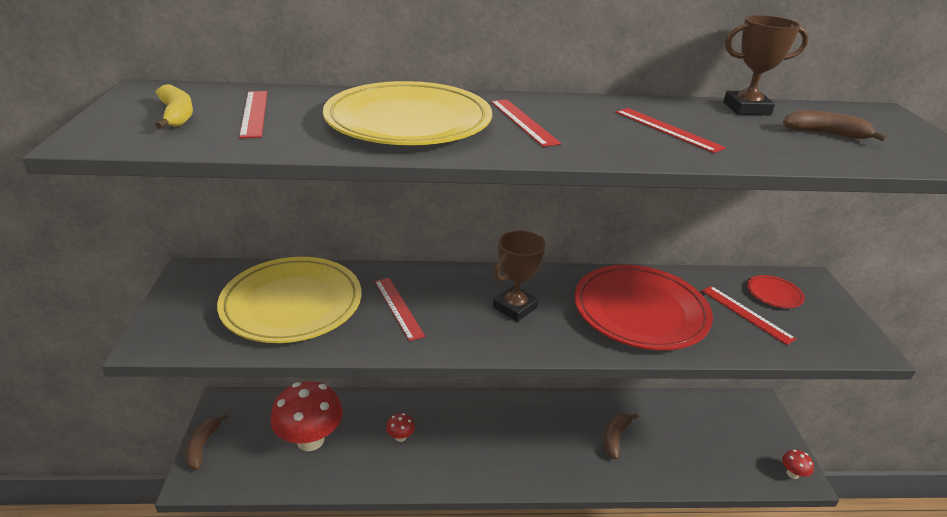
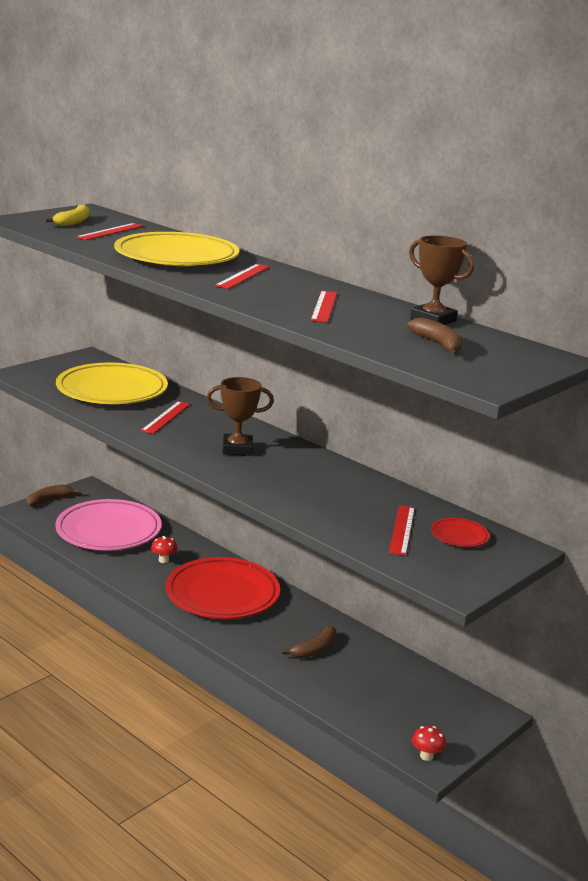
camera: 45 degrees right, 10 degrees down
red mushroom [270,381,343,451] -> pink plate [55,499,162,550]
red plate [574,265,713,350] -> red plate moved to [166,557,280,619]
brown banana [604,413,639,460] -> brown banana turned 150 degrees clockwise [282,625,337,658]

